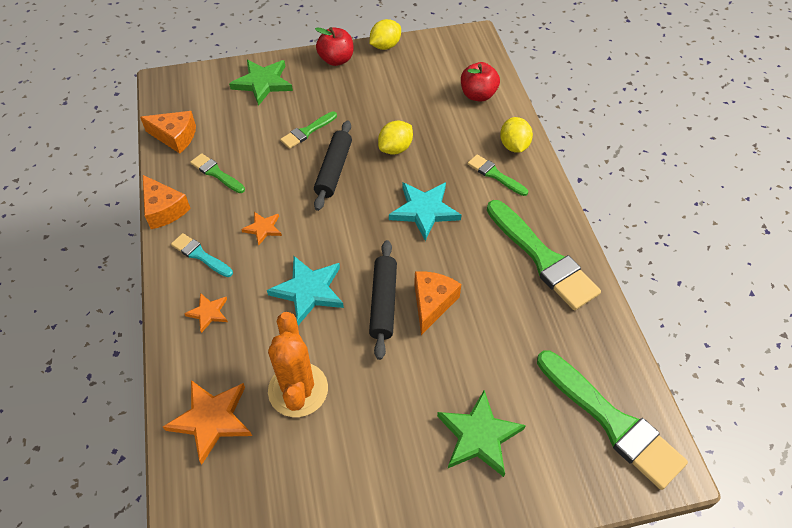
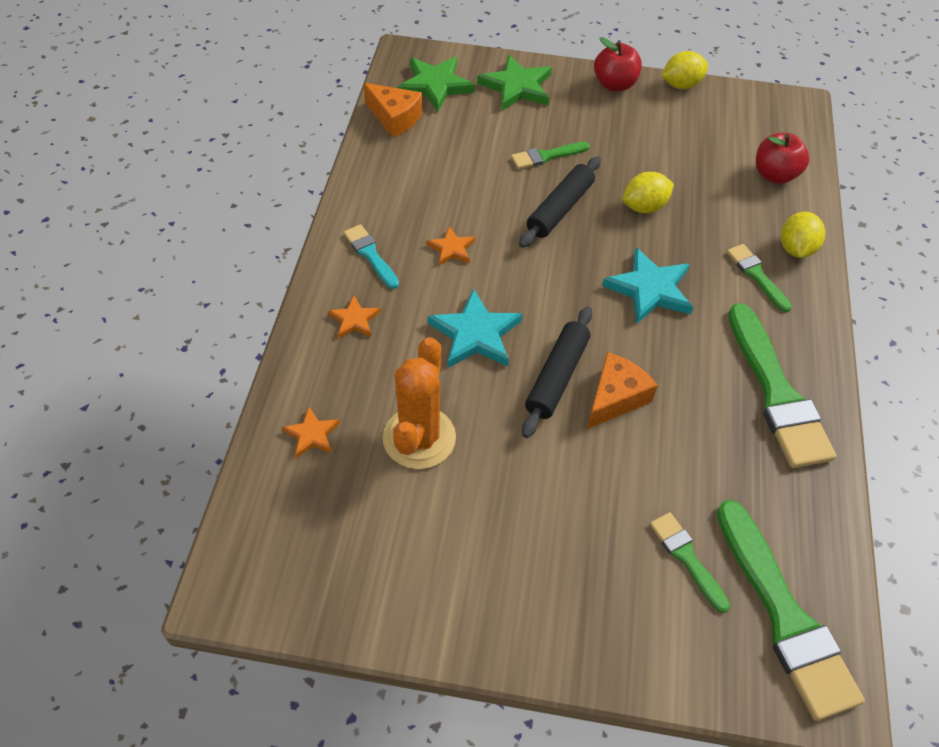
camera: 20 degrees right, 0 degrees up
orange cheese [143,175,191,229] -> none
orange star [163,380,252,464] -> orange star [282,407,340,458], size x0.55
green brush [190,153,245,193] -> green brush moved to [650,512,730,613]
green star [437,390,526,477] -> green star moved to [397,57,475,112]

